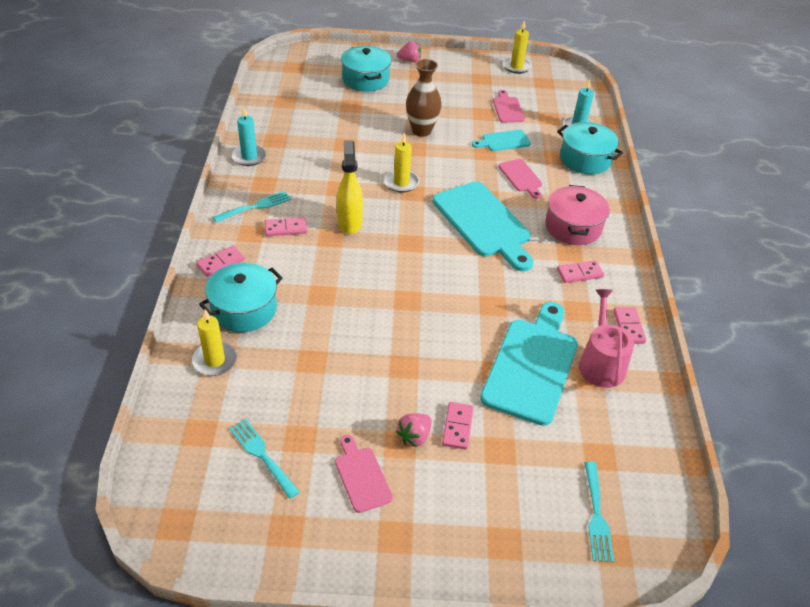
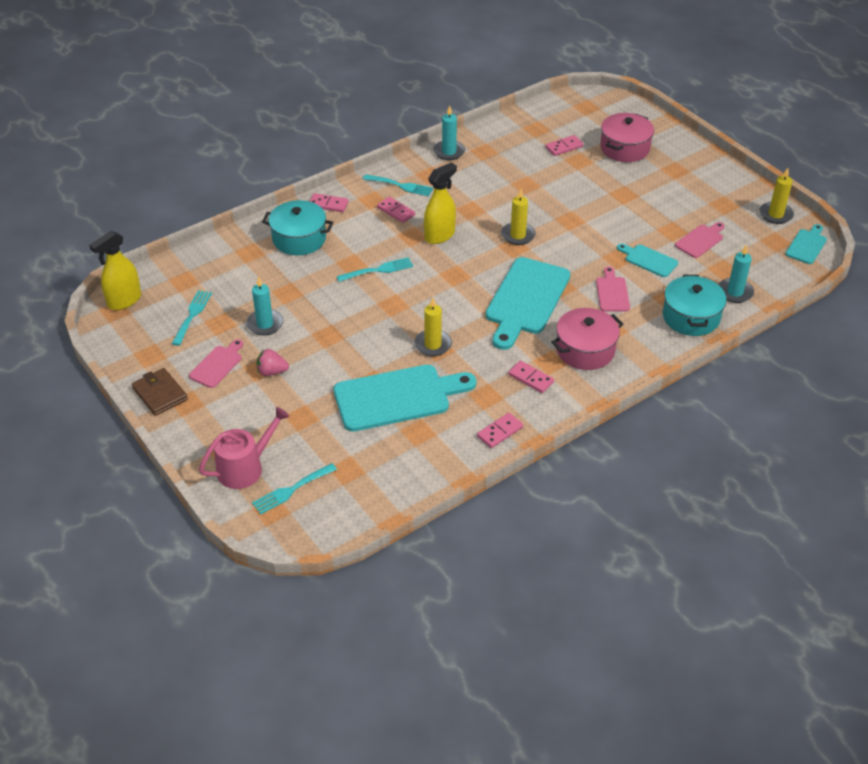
camera: 55 degrees right, 0 degrees up
yellow candle [192,309,237,376] -> yellow candle moved to [414,298,452,356]
turquoise pot [341,46,391,92] -> pink pot [600,113,654,162]
pink strawberry [397,41,421,62] -> none
brown vase [406,59,442,137] -> none
pink domino [442,402,474,450] -> pink domino moved to [545,135,583,156]
pink cutting board [499,159,542,199] -> pink cutting board turned 150 degrees clockwise [596,267,630,312]
pink watering can [579,289,634,388] -> pink watering can moved to [199,407,290,489]
none -> yellow spray bottle [89,231,141,310]
none -> brown wallet [132,368,188,416]
none -> turquoise candle [246,277,283,335]
none -> turquoise fork [337,257,413,282]
none -> turquoise cutting board [786,224,827,264]

